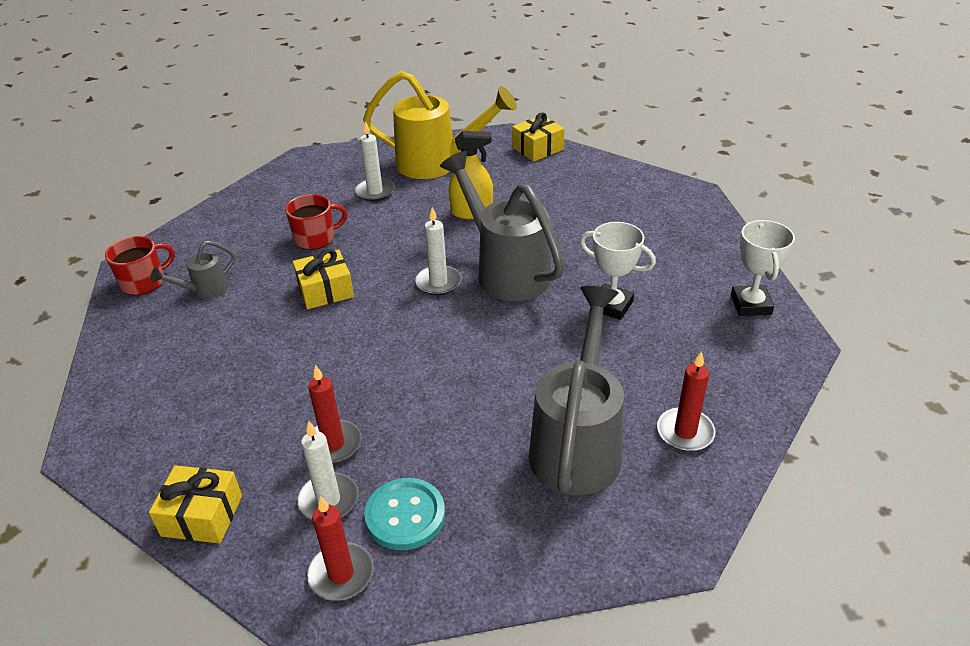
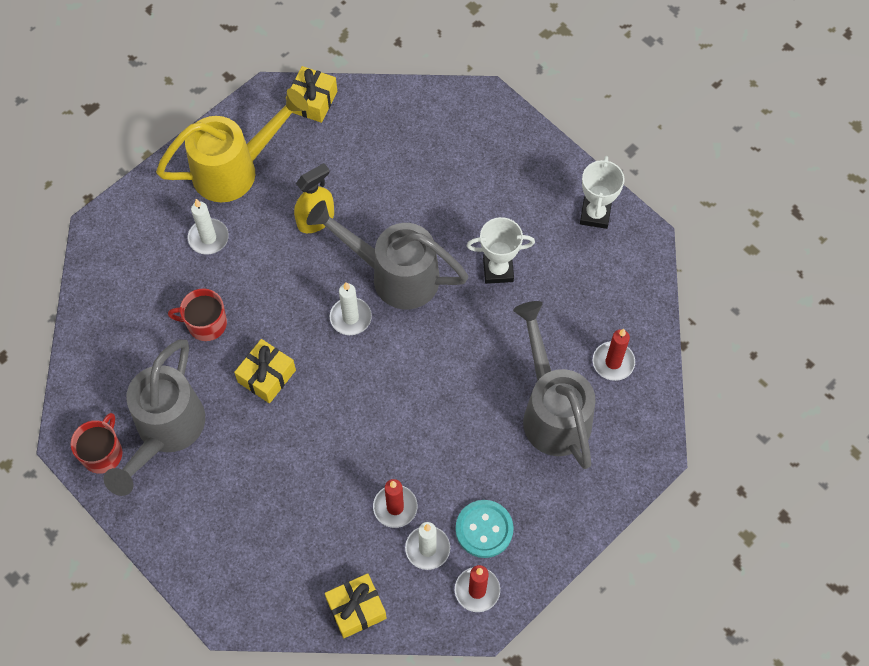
camera: 35 degrees left, 25 degrees up
grey watering can [150,241,235,299] -> grey watering can [103,339,205,496], size x2.16
red mug [285,194,348,250] -> red mug turned 120 degrees counterclockwise [168,289,227,341]
white trophy [731,220,795,316] -> white trophy turned 45 degrees clockwise [580,156,624,229]

